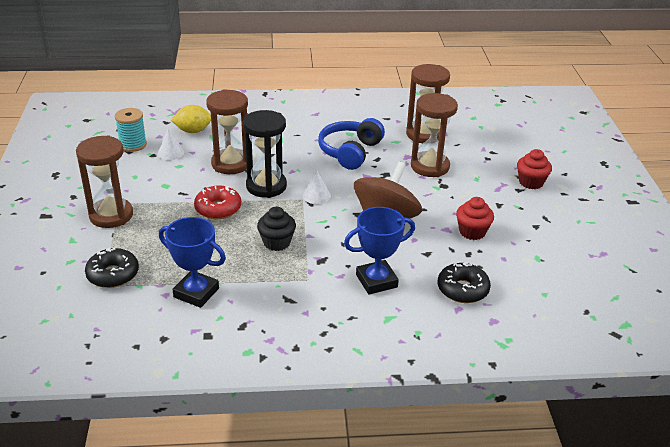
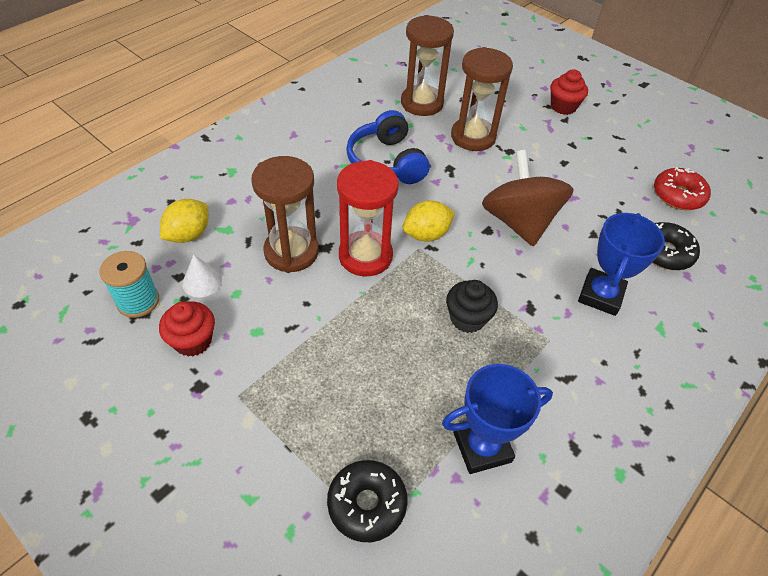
camera: 45 degrees left, 15 degrees up
brown hourglass [76,135,133,228] -> none
red donut [194,186,241,219] -> red donut moved to [654,167,711,210]
black hourglass [243,110,287,198] -> red hourglass [337,160,399,276]
white cone [303,171,331,204] -> yellow lemon [403,200,455,242]
red cupcake [456,197,494,240] -> red cupcake moved to [159,301,215,356]

